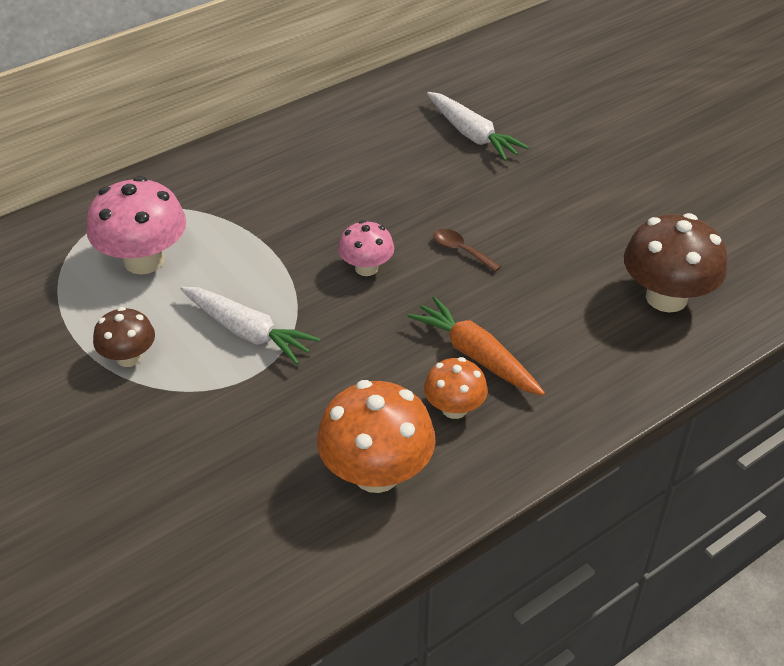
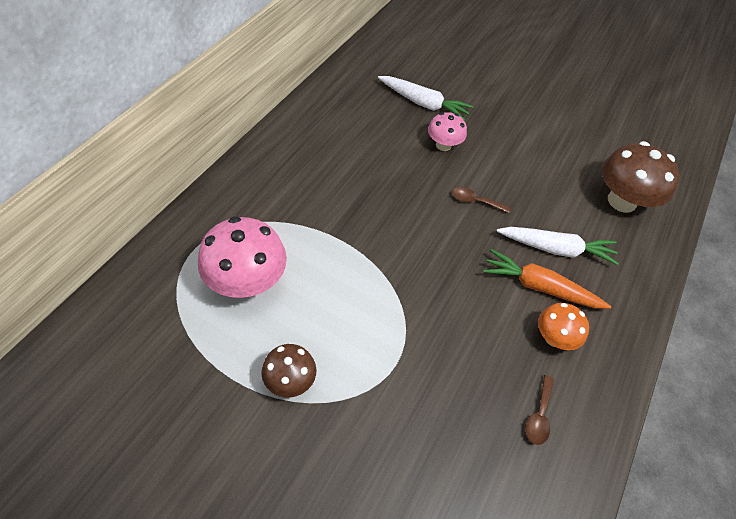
camera: 30 degrees left, 10 degrees up
white carrot [180,287,321,364] -> white carrot moved to [497,227,619,265]
orange mushroom [317,380,436,493] -> brown spoon [526,375,554,445]
pink mushroom [338,220,394,276] -> pink mushroom moved to [428,112,467,151]

